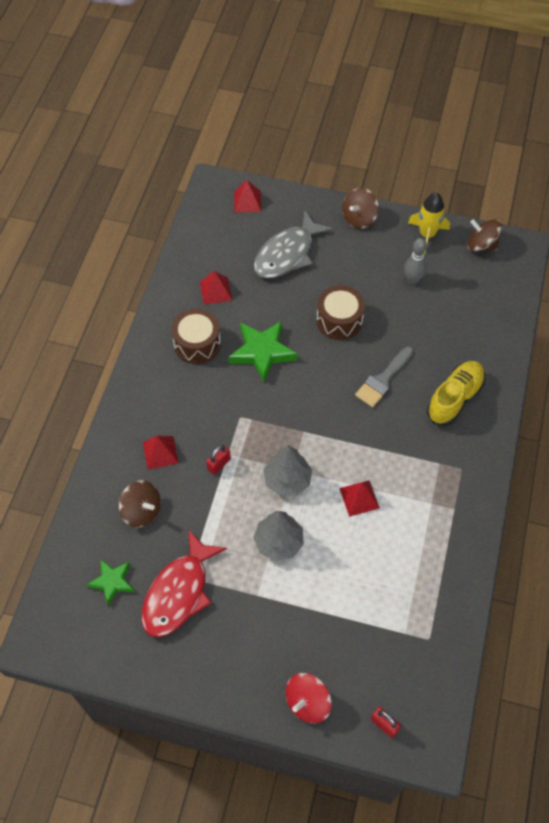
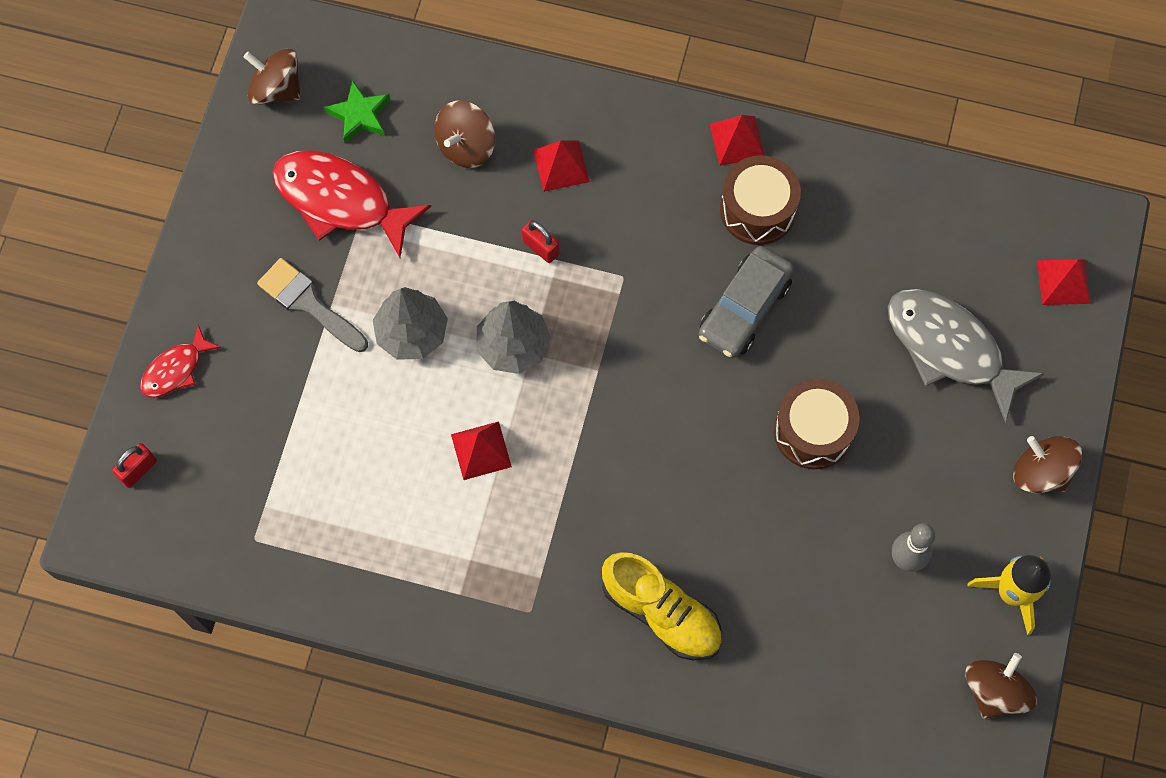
camera: 90 degrees right, 10 degrees up
red pyramid [200,271,232,305] -> red pyramid moved to [709,115,765,166]
green star [229,321,297,383] -> grey car [698,246,794,358]
red spinning top [285,673,332,723] -> red fish [140,325,221,397]
grey brush [355,347,413,407] -> grey brush moved to [257,258,368,352]
none -> brown spinning top [244,49,301,105]

